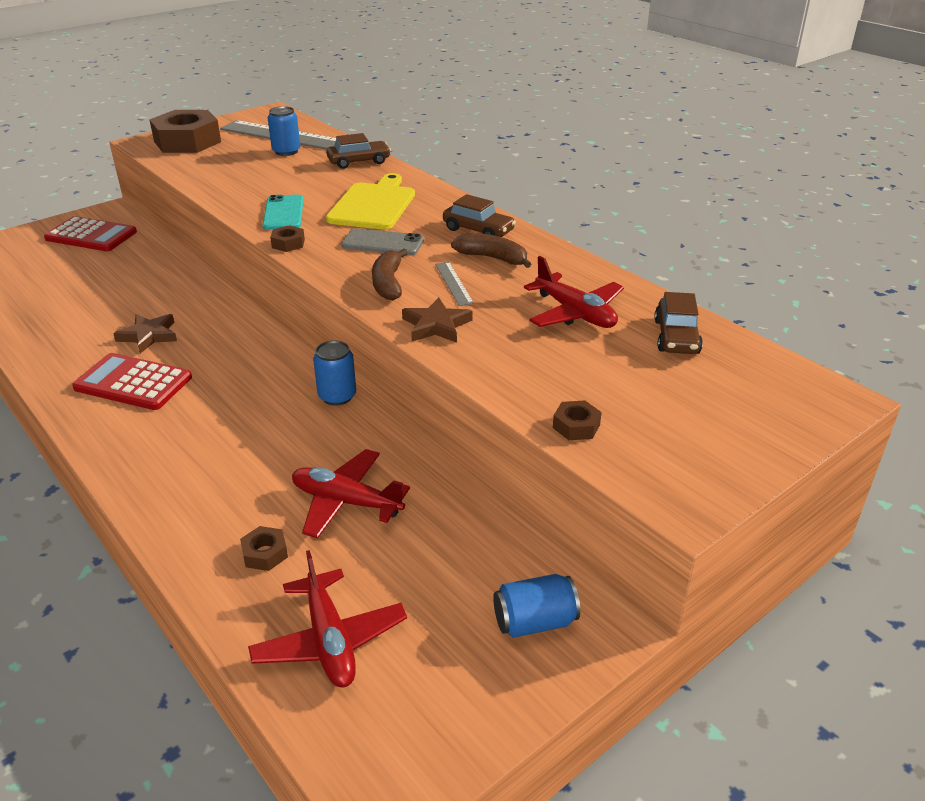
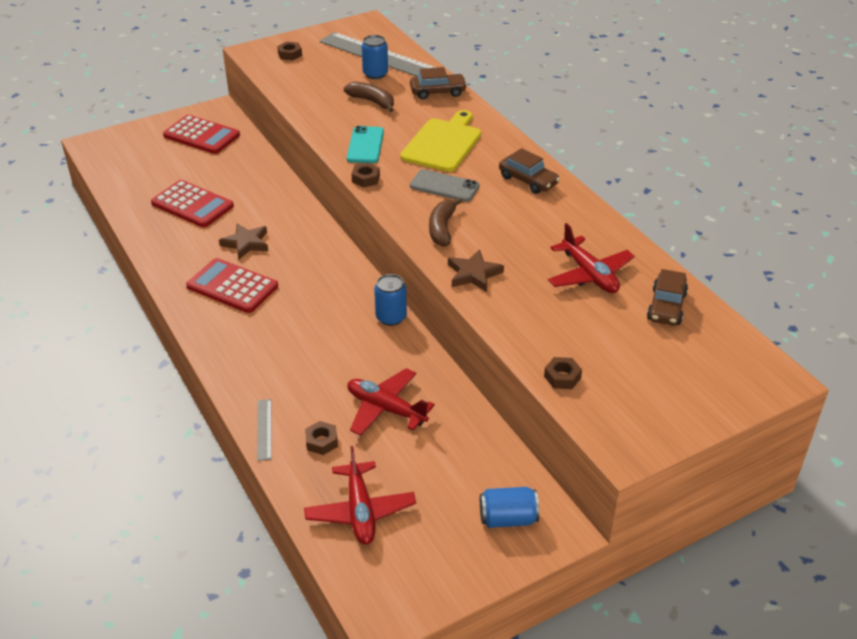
camera: 10 degrees right, 5 degrees up
brown nut [149,110,221,153] -> brown nut [277,42,302,60], size x0.42
grey ruler [435,262,474,306] -> grey ruler moved to [257,399,272,461]
brown banana [451,233,531,268] -> brown banana moved to [344,81,394,112]
none -> red calculator [151,180,234,228]

